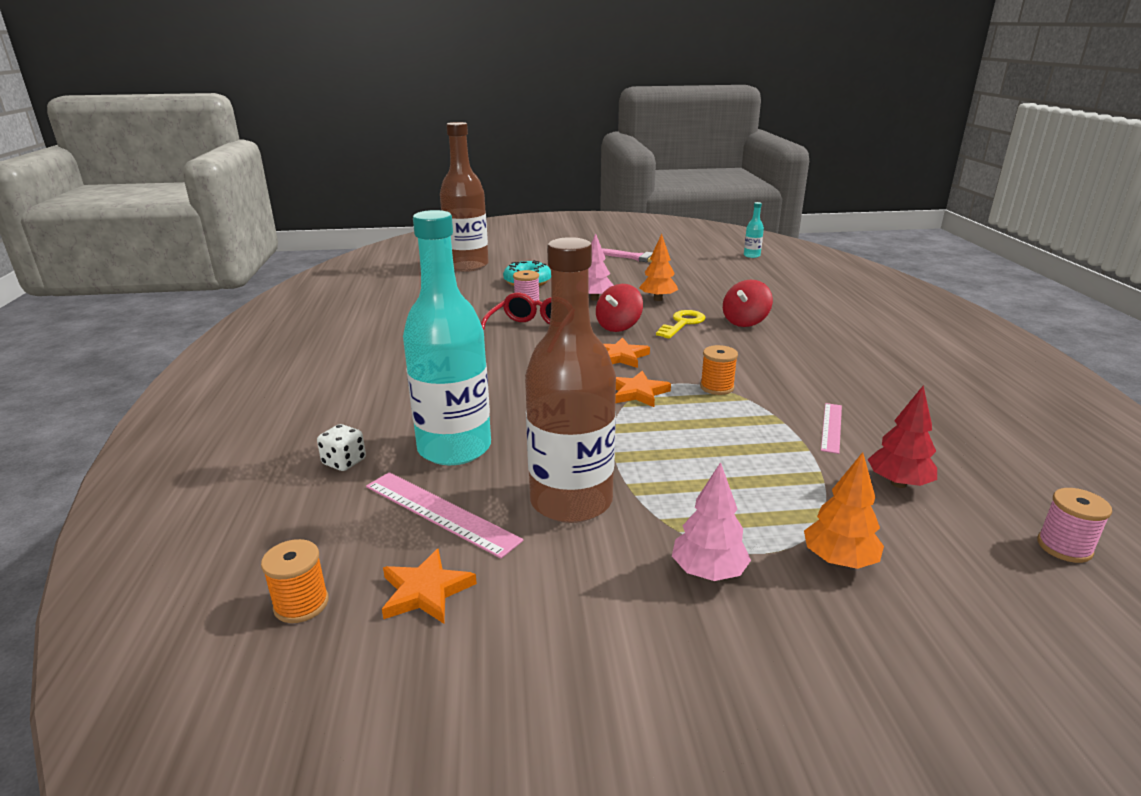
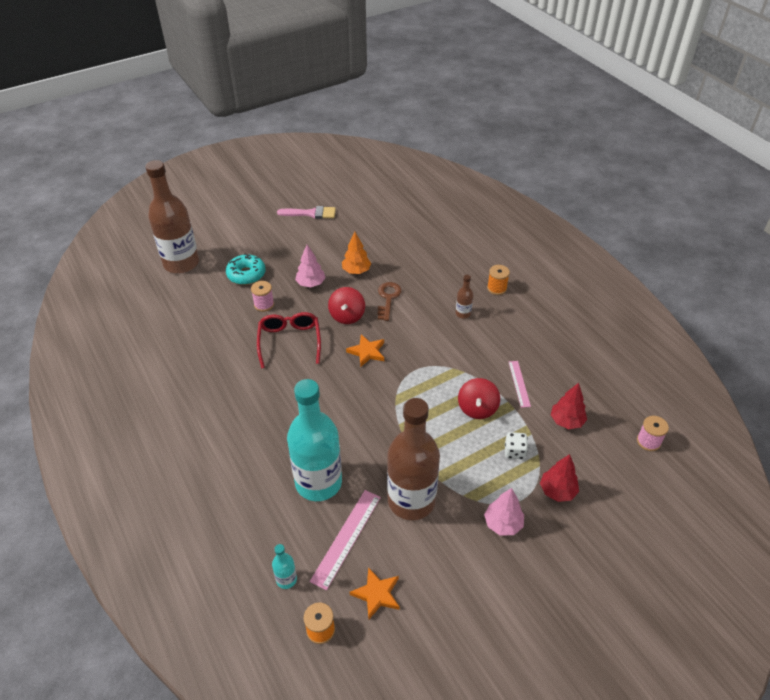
camera: 25 degrees left, 20 degrees up
white dice [317,424,366,471] -> white dice moved to [505,432,528,459]
pink ruler [366,472,523,558] -> pink ruler turned 75 degrees counterclockwise [310,490,381,590]
orange star [615,371,671,407] -> none
yellow key [656,310,705,339] -> brown key [378,282,402,321]
orange spool [700,345,738,395] -> orange spool moved to [487,265,510,295]
red spinning top [723,280,773,327] -> red spinning top moved to [458,378,500,419]
turquoise bottle [744,202,764,258] -> turquoise bottle moved to [272,544,297,589]
orange tree [804,452,884,569] -> red tree [540,454,579,502]
none -> brown bottle [456,275,473,319]

